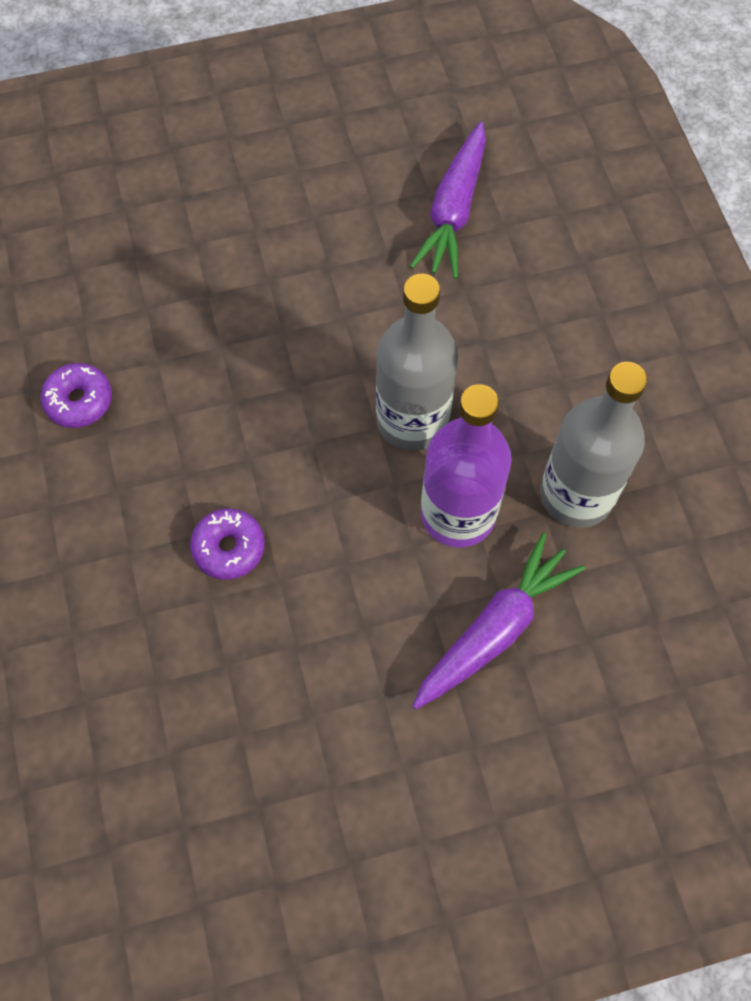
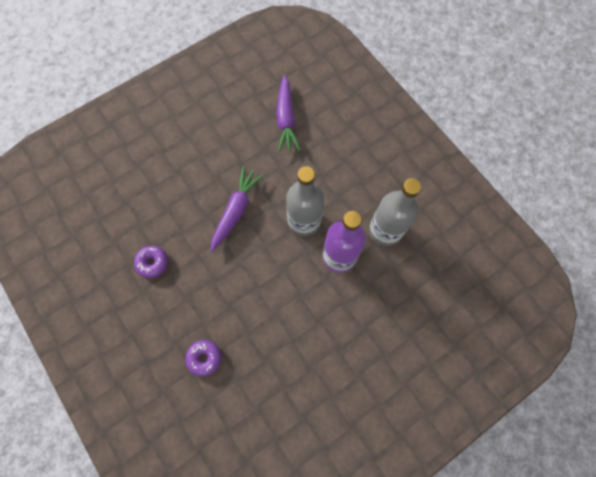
camera: 20 degrees left, 5 degrees up
purple donut [190,509,265,580] -> purple donut moved to [185,340,221,377]
purple carrot [412,533,585,709] -> purple carrot moved to [210,166,264,252]

